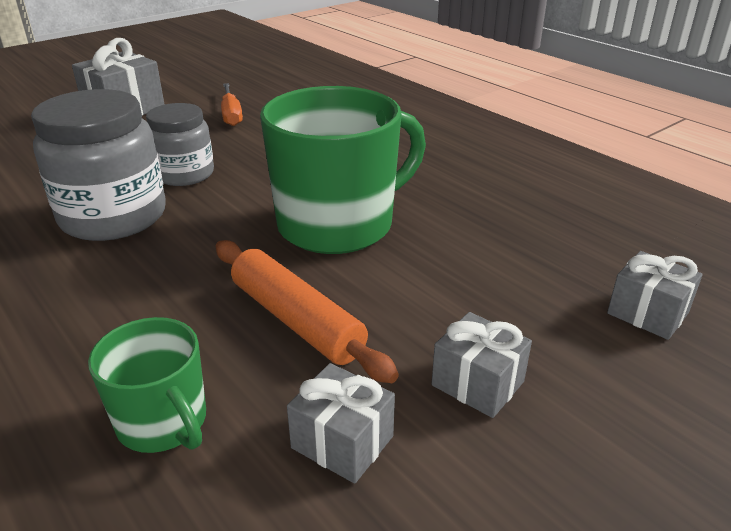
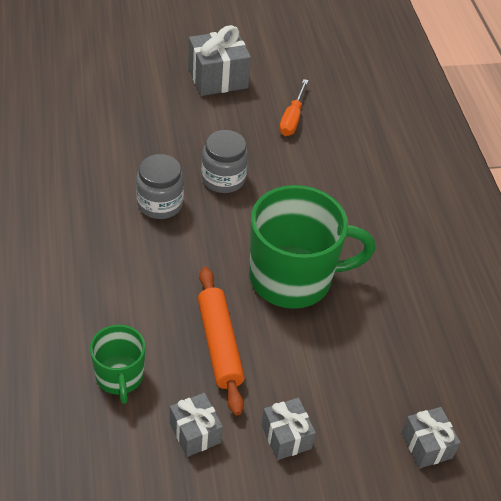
camera: 25 degrees right, 15 degrees up
grey jar [31,89,166,241] -> grey jar [136,154,184,219], size x0.63

